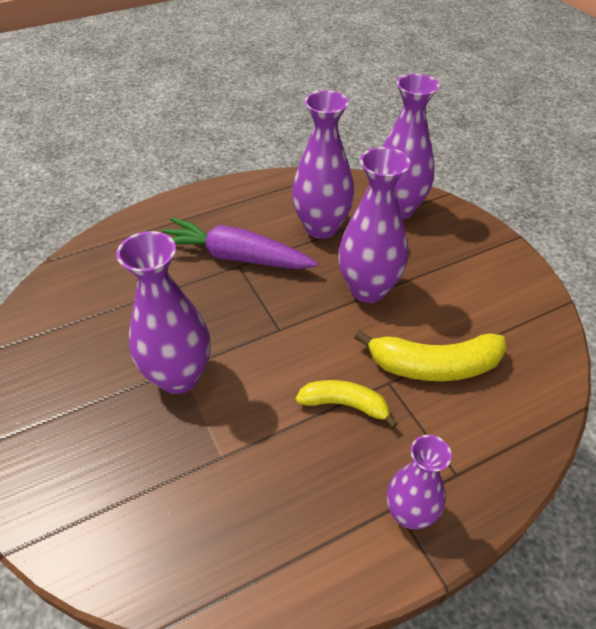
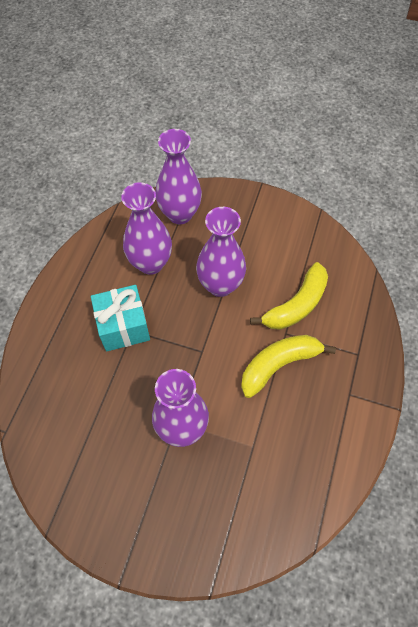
camera: 45 degrees left, 15 degrees up
purple carrot [162,217,318,269] -> turquoise gift [91,285,150,352]
yellow banana [296,380,398,428] -> yellow banana [241,335,336,398], size x1.56
purple vase [387,435,452,529] -> none

